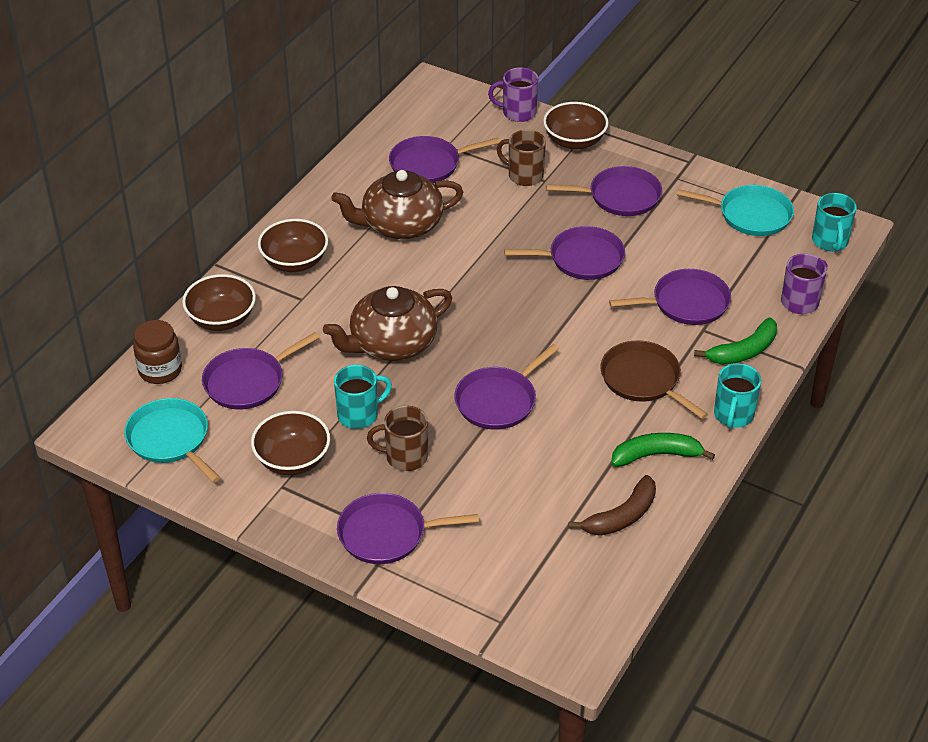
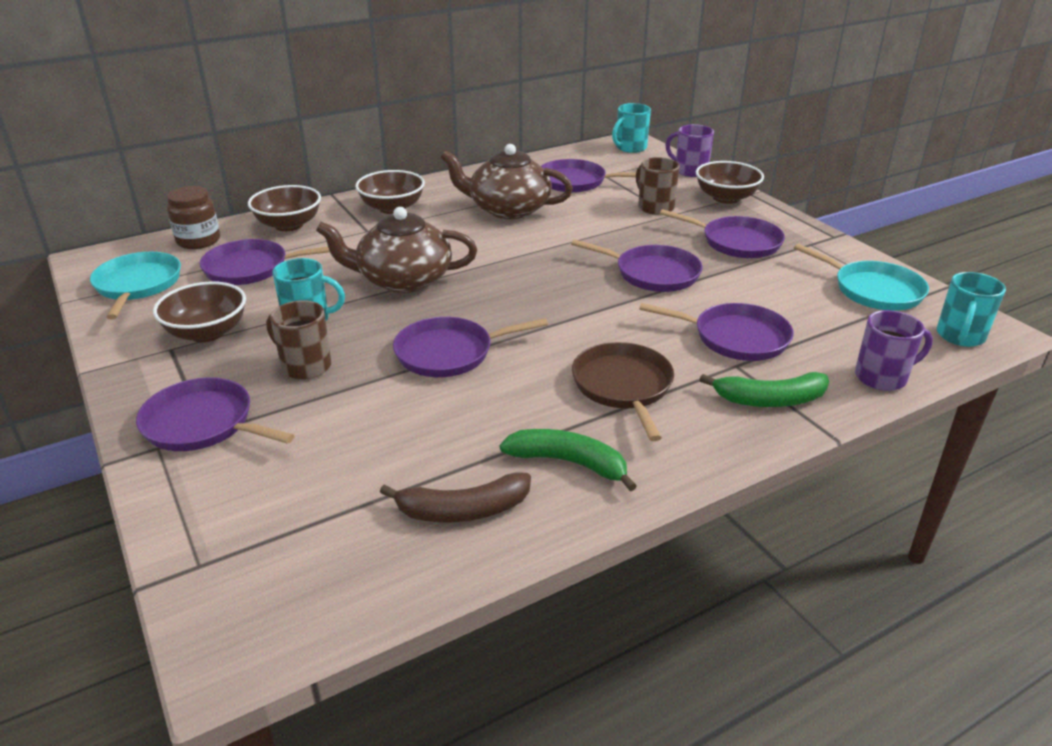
camera: 30 degrees right, 10 degrees down
turquoise mug [714,363,761,428] -> turquoise mug moved to [612,103,651,153]

